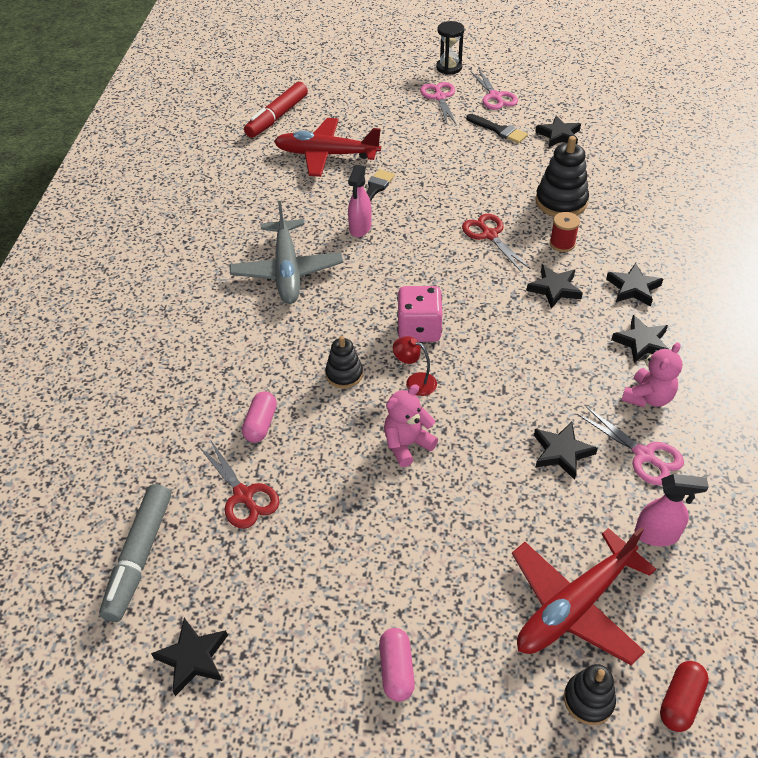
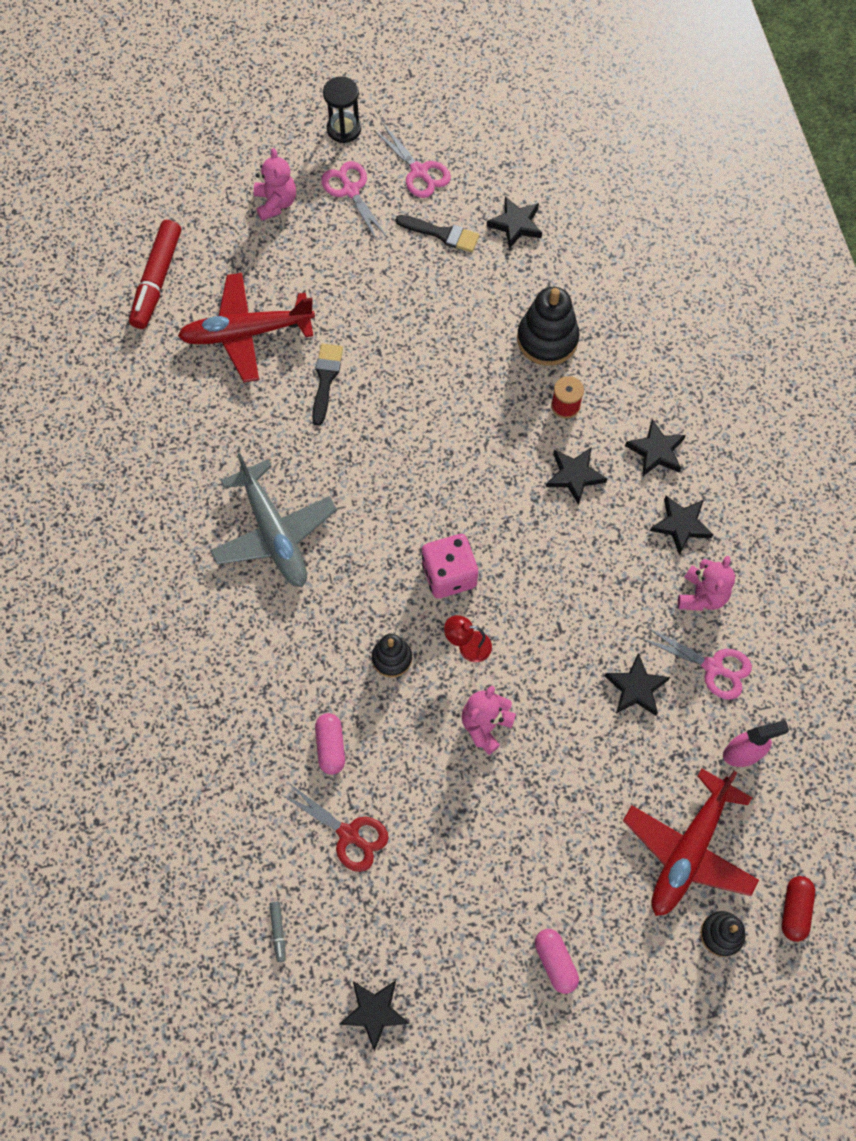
camera: 20 degrees left, 20 degrees up
grey marker [99,484,171,622] -> grey marker [269,901,286,962], size x0.41
pink spray bottle [348,165,372,237] -> none
red scissors [462,214,530,271] -> none
none -> pink teddy bear [254,148,296,221]

